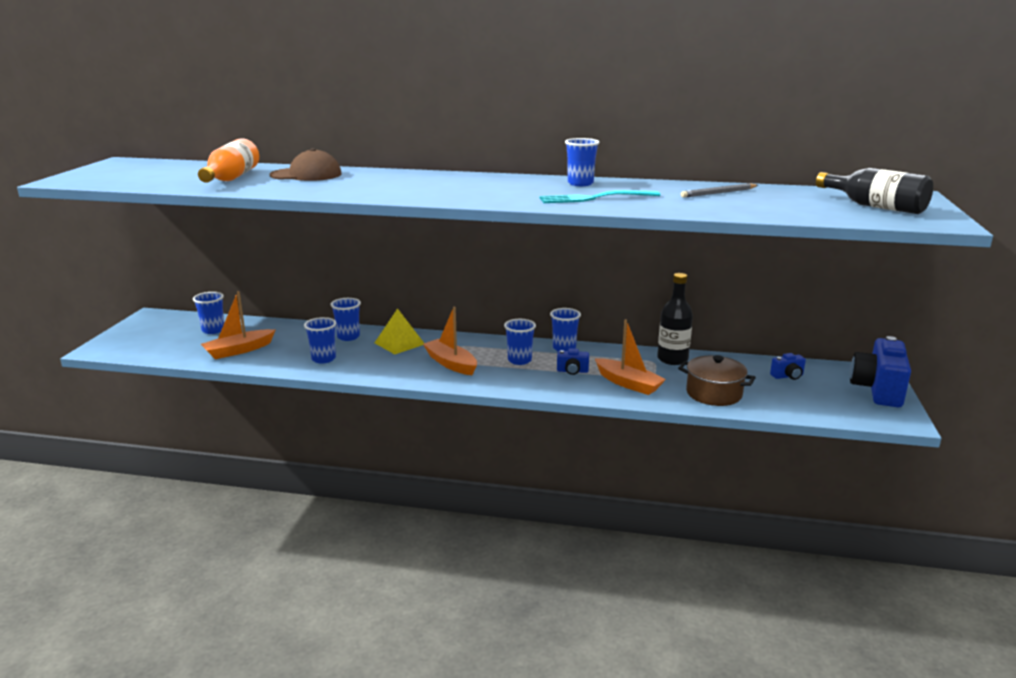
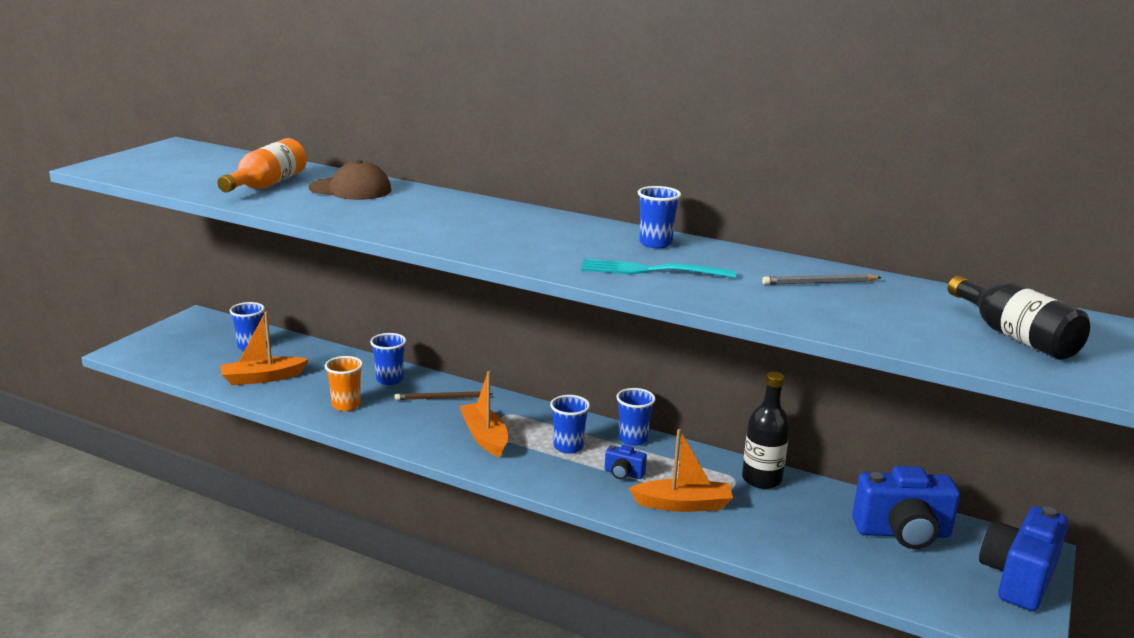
camera: 15 degrees right, 0 degrees up
blue cup [304,317,336,364] -> orange cup [325,356,363,411]
yellow pyramid [375,308,424,354] -> brown pencil [395,391,492,400]
orange boat [595,319,666,395] -> orange boat turned 60 degrees counterclockwise [629,429,733,512]
brown pot [678,355,756,406] -> none
blue camera [770,353,806,380] -> blue camera [852,466,960,549], size x2.17

